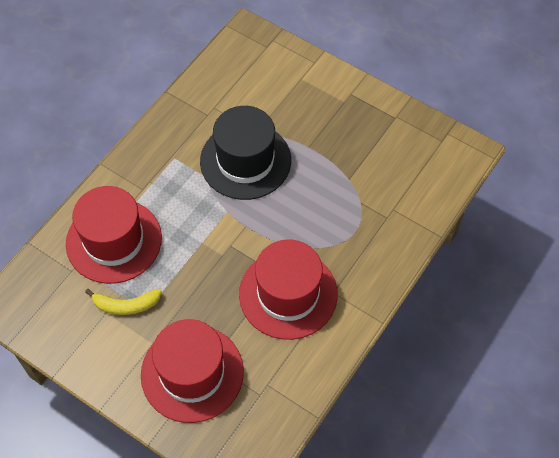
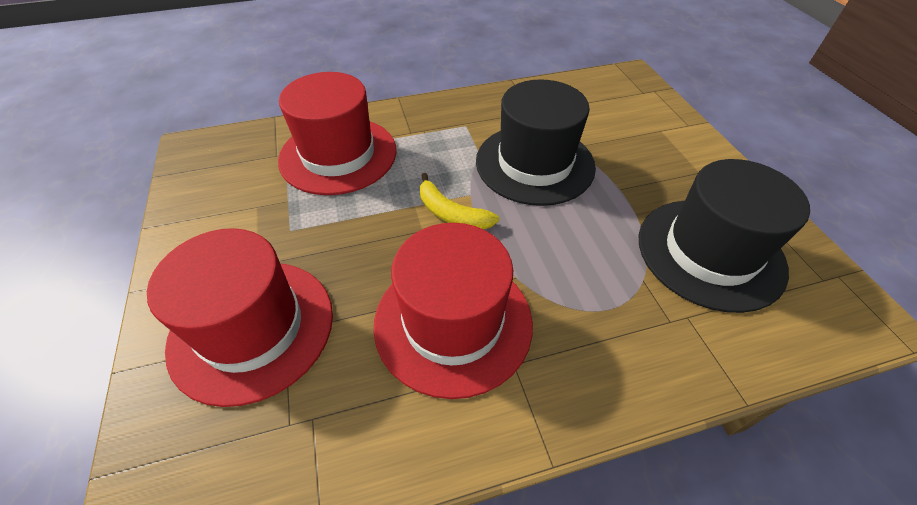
camera: 40 degrees right, 10 degrees down
yellow banana [85,289,162,315] -> yellow banana moved to [420,173,499,229]
none -> black hat [639,159,810,313]

